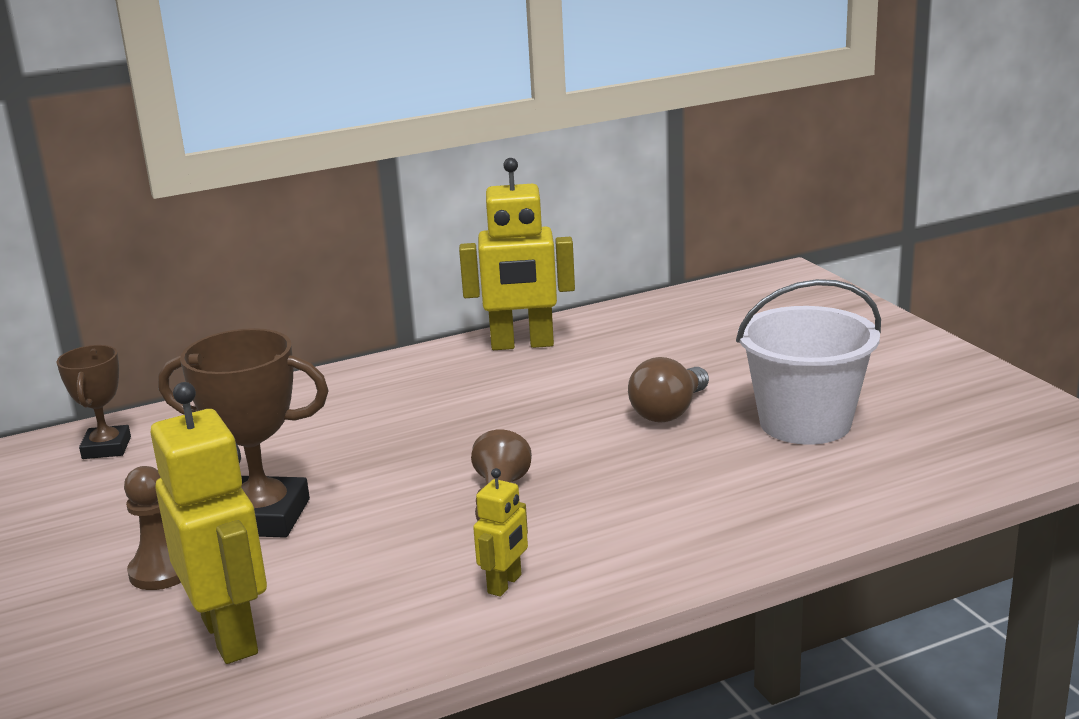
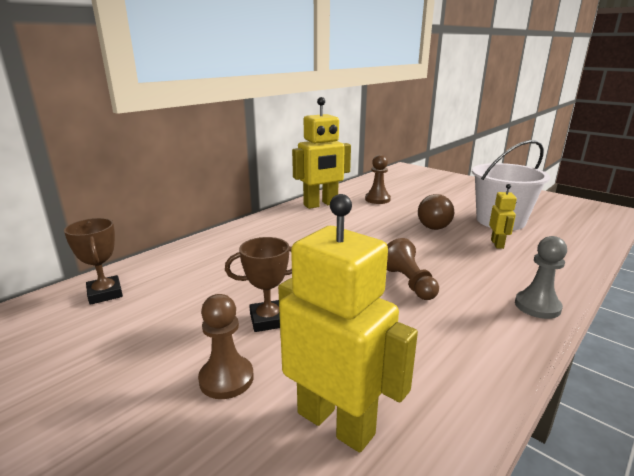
camera: 25 degrees left, 0 degrees up
brown trophy [158,328,329,538] -> brown trophy [225,237,292,332], size x0.61
yellow robot [473,468,528,597] -> yellow robot moved to [489,184,517,249]
none -> brown pawn [365,155,391,204]
none -> grey pawn [515,236,567,319]

